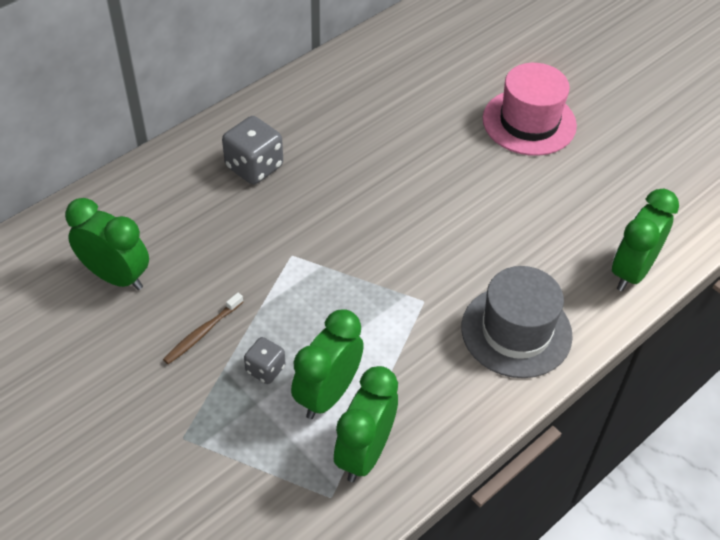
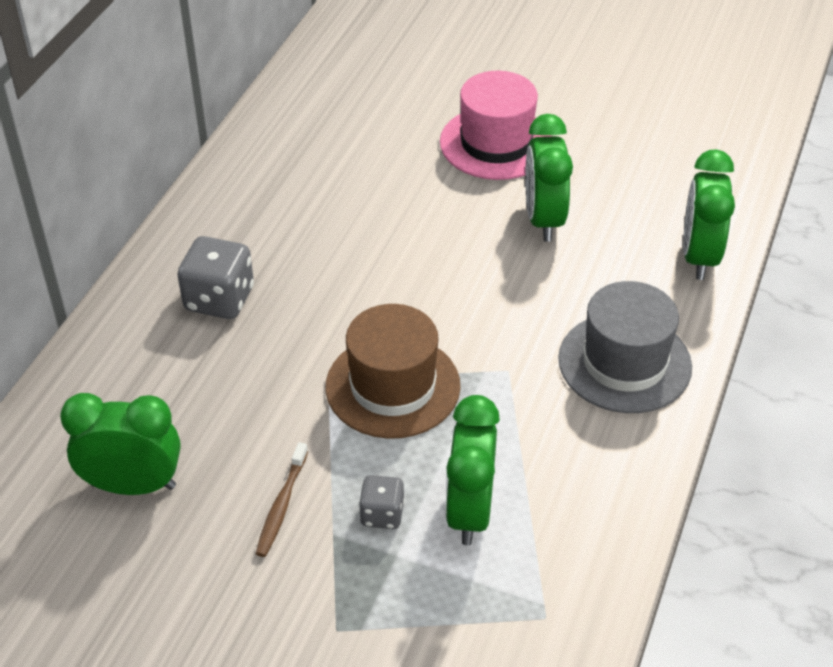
camera: 25 degrees left, 5 degrees down
green clock [334,366,398,482] -> green clock moved to [525,114,573,242]
none -> brown hat [326,304,461,439]

